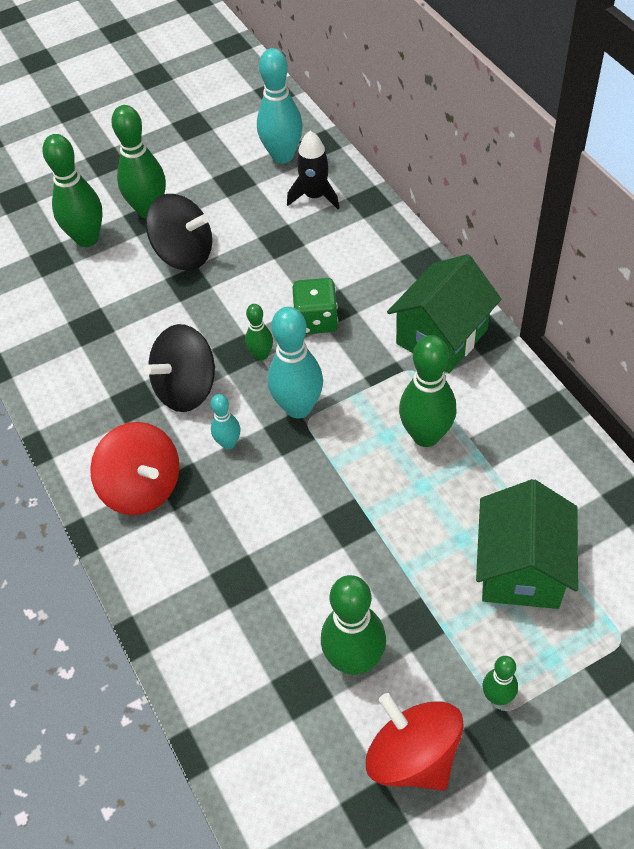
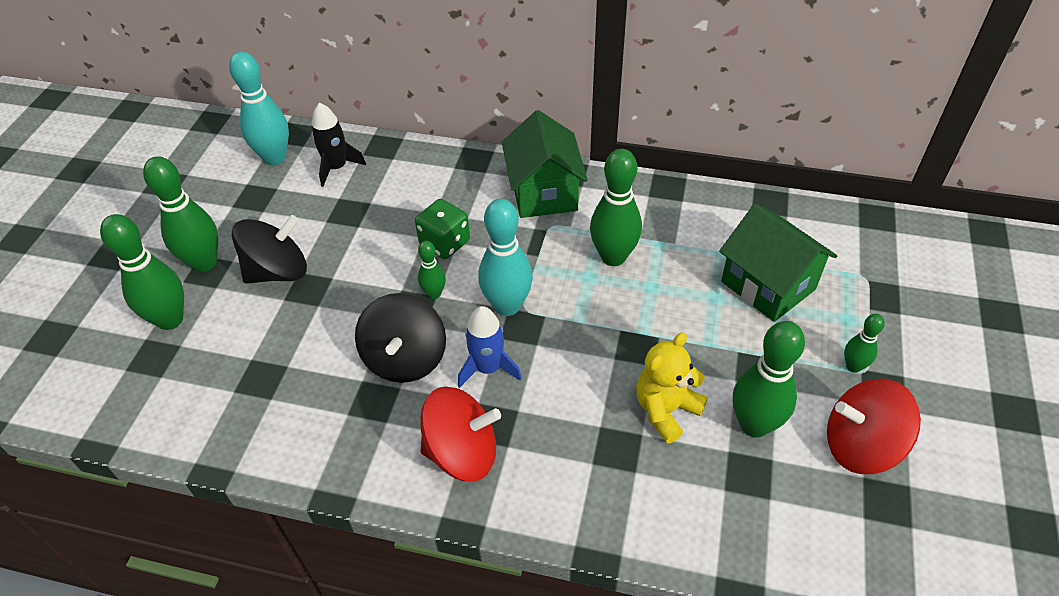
camera: 50 degrees left, 5 degrees down
turquoise bowling pin [211,394,240,449] -> blue rocket [458,306,522,388]
none -> yellow teddy bear [636,332,708,443]

